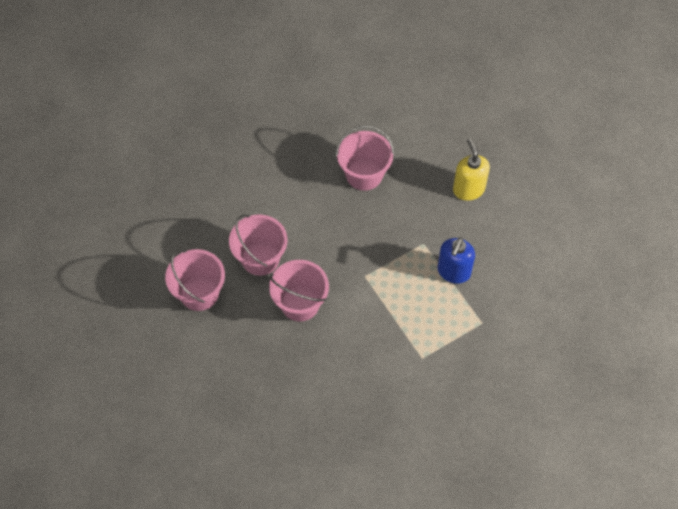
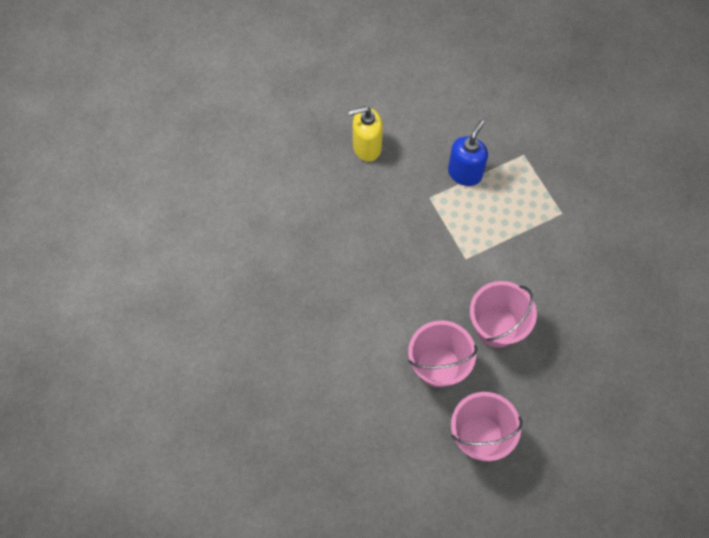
camera: 85 degrees left, 5 degrees up
pink bucket [336,125,394,191] -> none
blue soap dispenser [437,237,475,284] -> blue soap dispenser turned 90 degrees counterclockwise [448,120,488,186]

